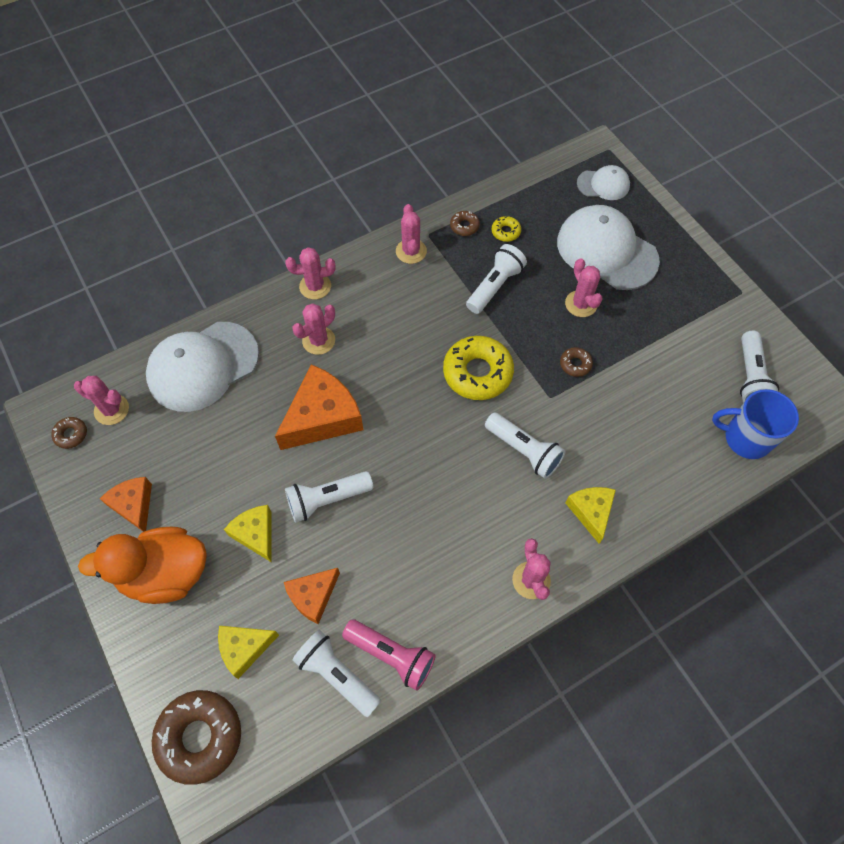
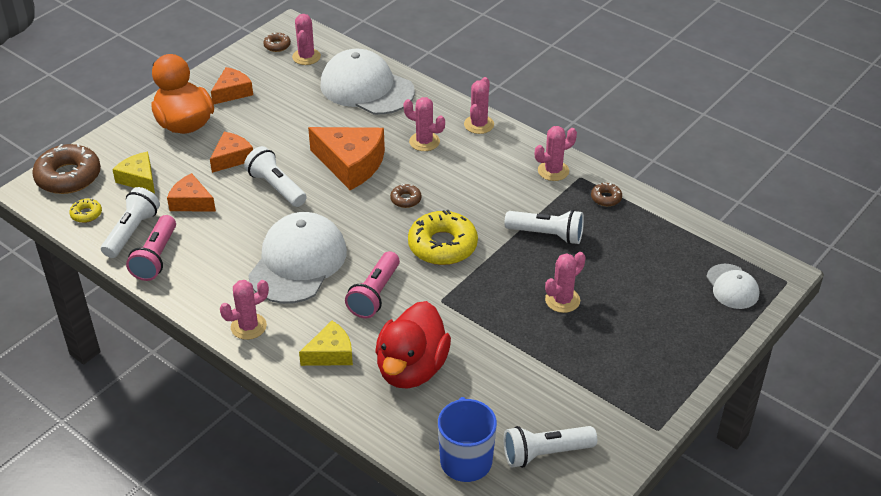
camera: 70 degrees right, 20 degrees down
yellow cheese [224,505,271,562] -> orange cheese [210,132,253,173]
pink cactus [285,247,336,299] -> pink cactus turned 45 degrees clockwise [464,77,494,134]
white flashlight [485,412,566,479] -> pink flashlight [345,251,400,318]
yellow donut [492,216,521,242] -> yellow donut moved to [69,199,102,223]
white cap [557,205,660,290] -> white cap moved to [248,212,347,304]
brown donut [560,347,593,377] -> brown donut moved to [390,184,422,208]
none -> red duck [375,301,451,389]

